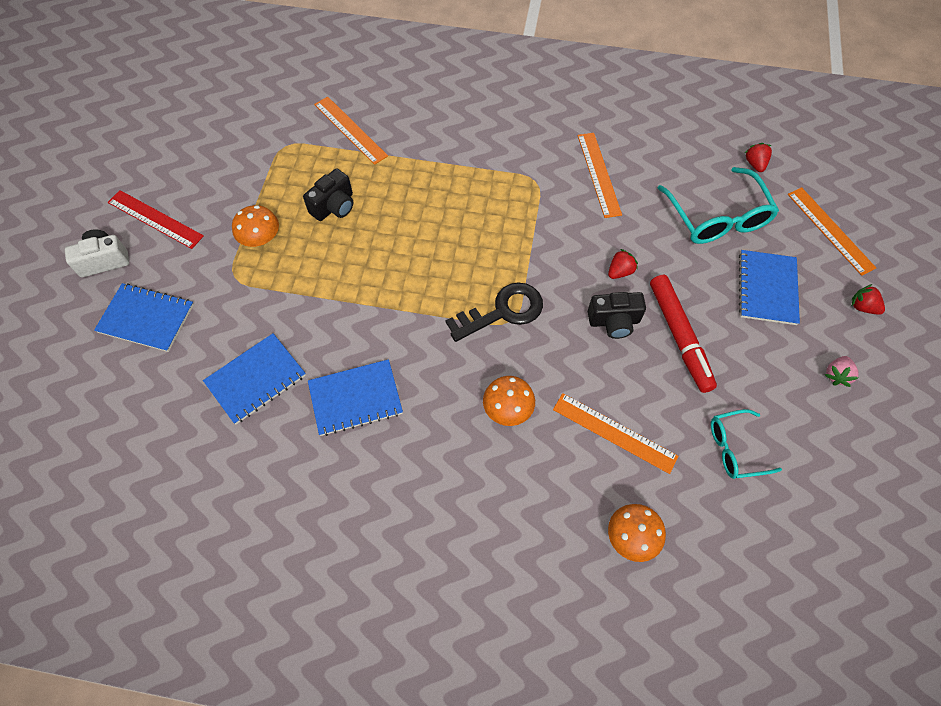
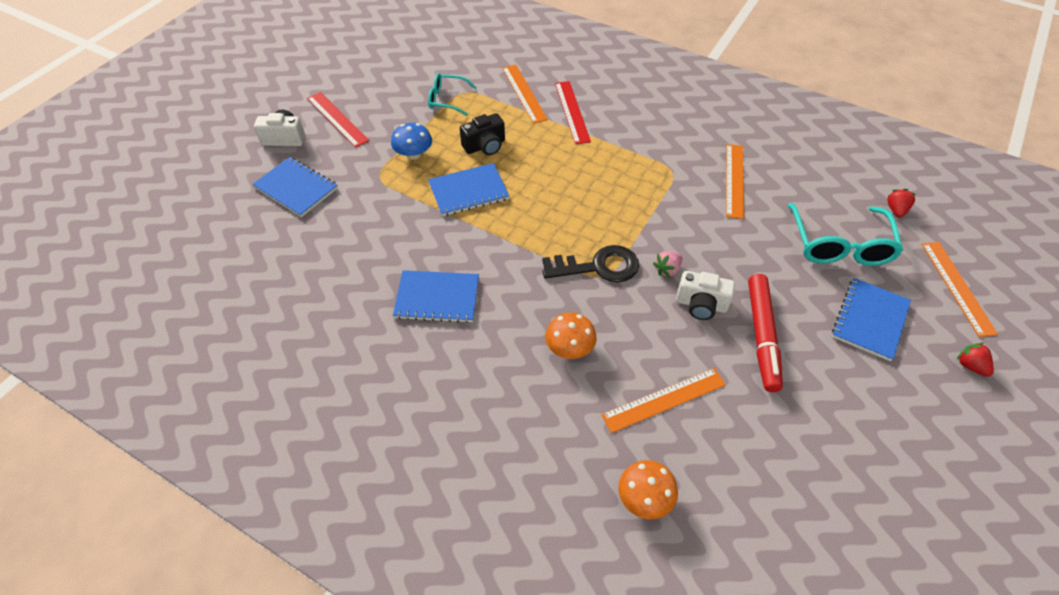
camera: 20 degrees right, 10 degrees down
blue notebook [203,333,306,424] -> blue notebook moved to [428,163,509,216]
orange mushroom [232,205,279,247] -> blue mushroom [391,123,432,160]
orange ruler [553,393,679,474] -> orange ruler turned 75 degrees counterclockwise [601,368,726,433]
black camera [588,292,646,339] -> white camera [676,271,735,320]
red strawberry [608,249,638,279] -> none
turquoise glasses [711,409,782,479] -> turquoise glasses moved to [428,73,477,116]
pink strawberry [825,356,858,387] -> pink strawberry moved to [653,251,682,278]
none -> red ruler [555,81,591,144]

